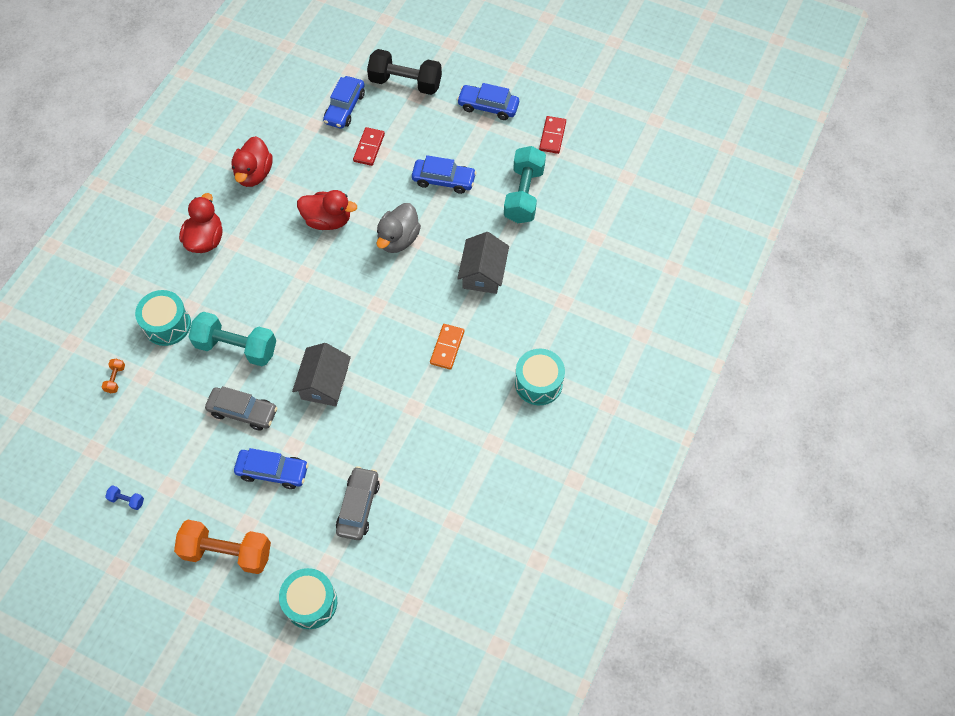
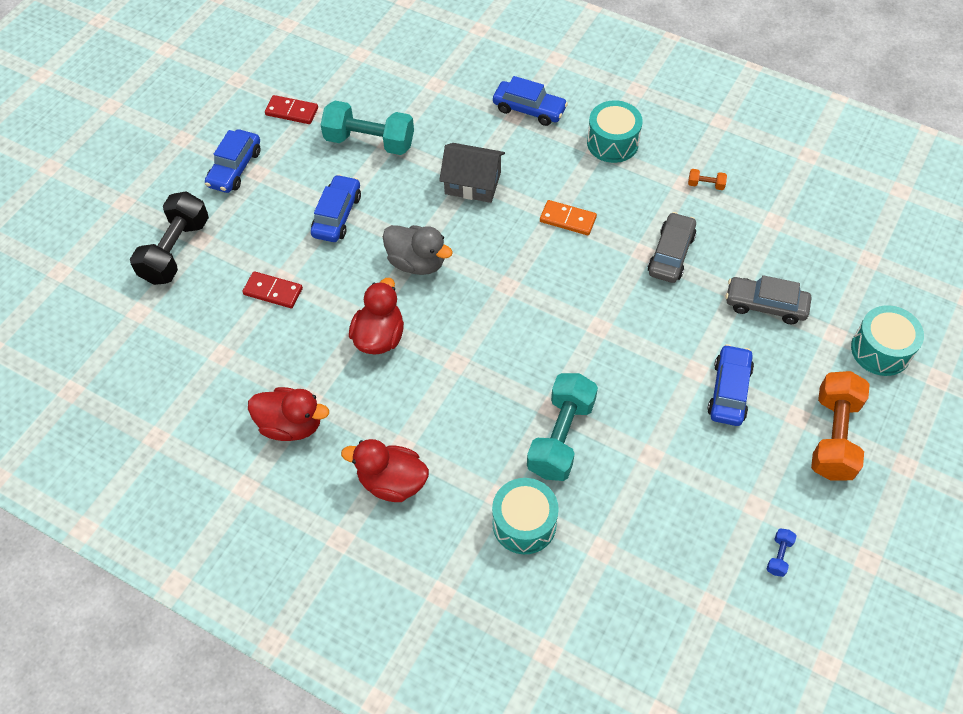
camera: 85 degrees left, 5 degrees down
orange dumbbell [102,359,125,393] -> orange dumbbell moved to [688,169,727,190]
grey car [205,386,278,430] -> grey car moved to [648,212,696,283]
grey house [292,343,351,406] -> none
blue car [323,76,365,129] -> blue car moved to [493,76,568,126]

